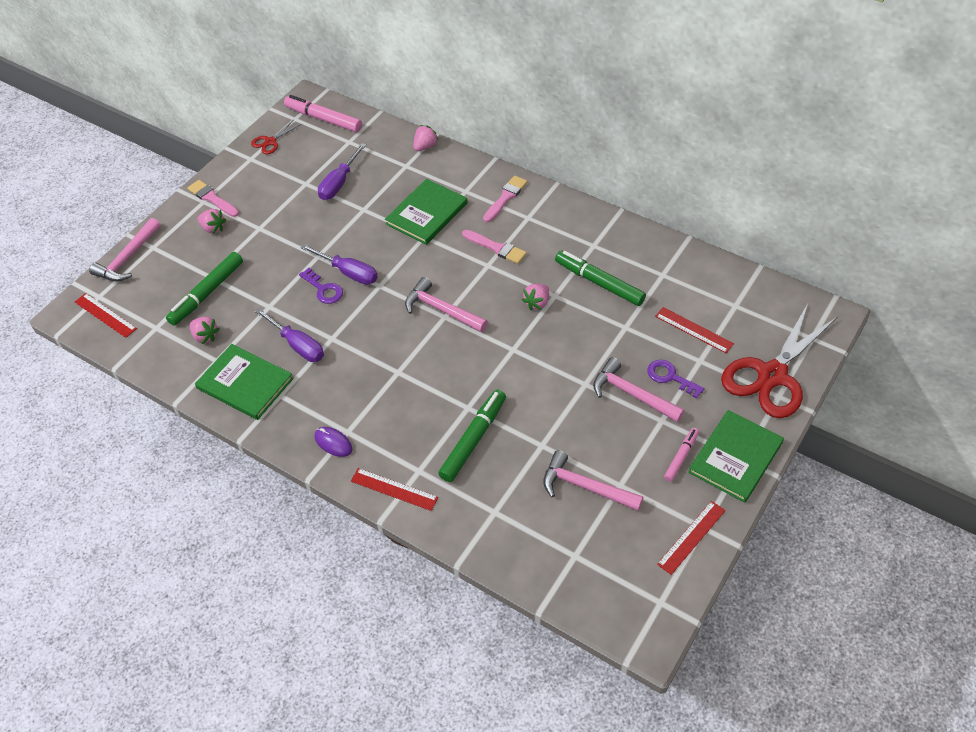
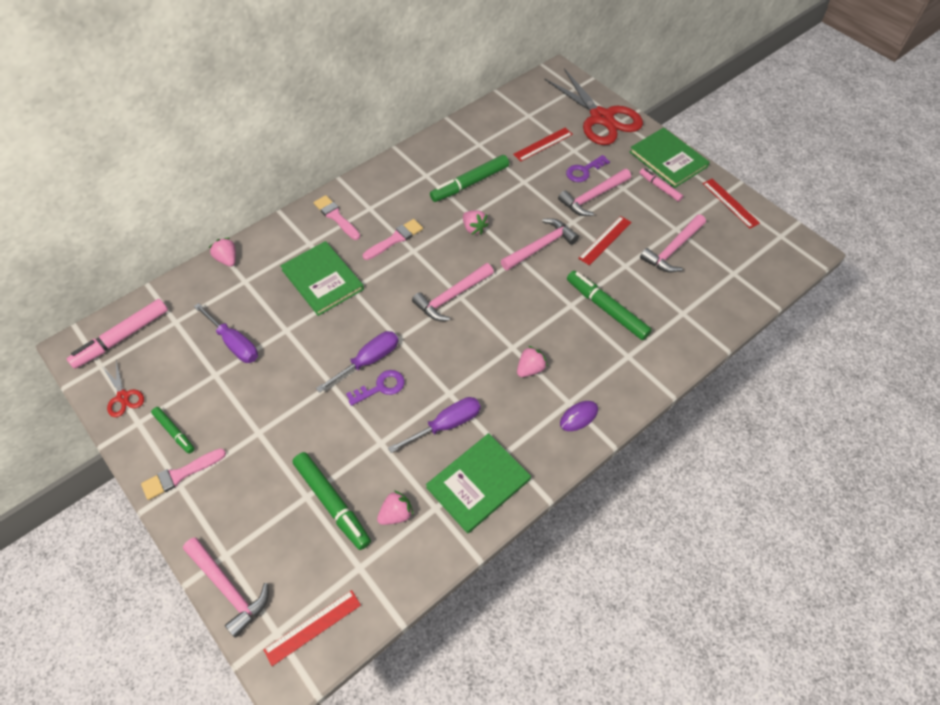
camera: 75 degrees left, 5 degrees up
pink strawberry [198,209,226,234] -> pink strawberry moved to [517,346,548,377]
red ruler [351,468,438,511] -> red ruler moved to [578,216,632,265]
none -> green marker [151,407,194,454]
none -> pink hammer [501,218,579,271]

